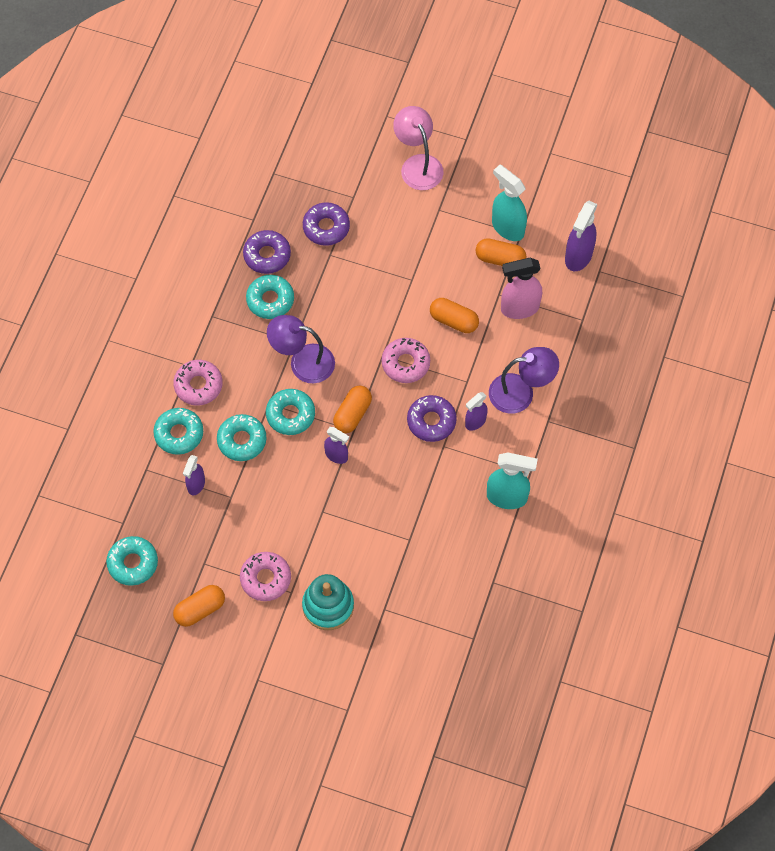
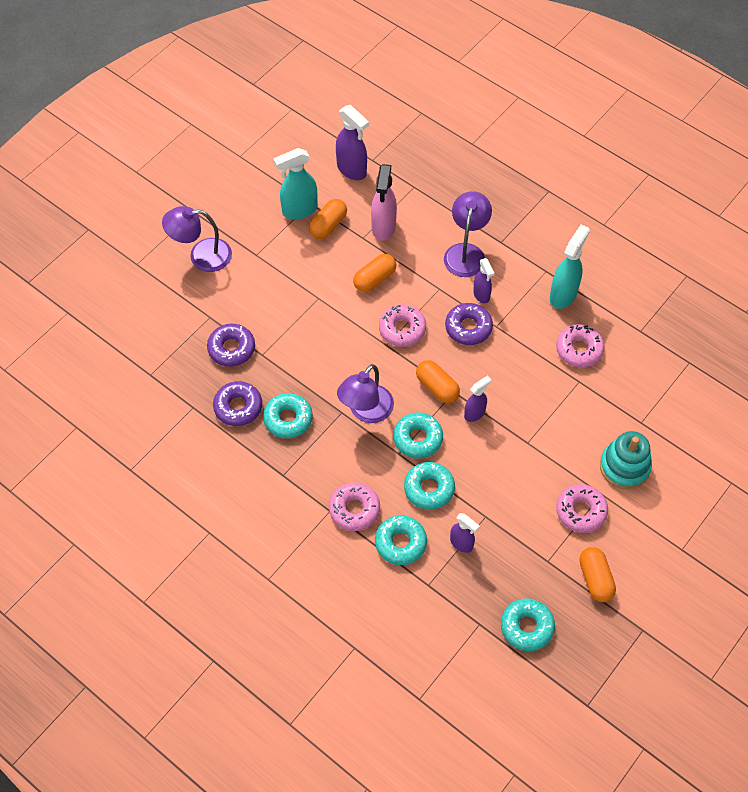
camera: 70 degrees left, 5 degrees down
pink lamp [393,106,444,190] -> purple lamp [162,206,232,272]
none -> pink donut [556,324,605,367]

